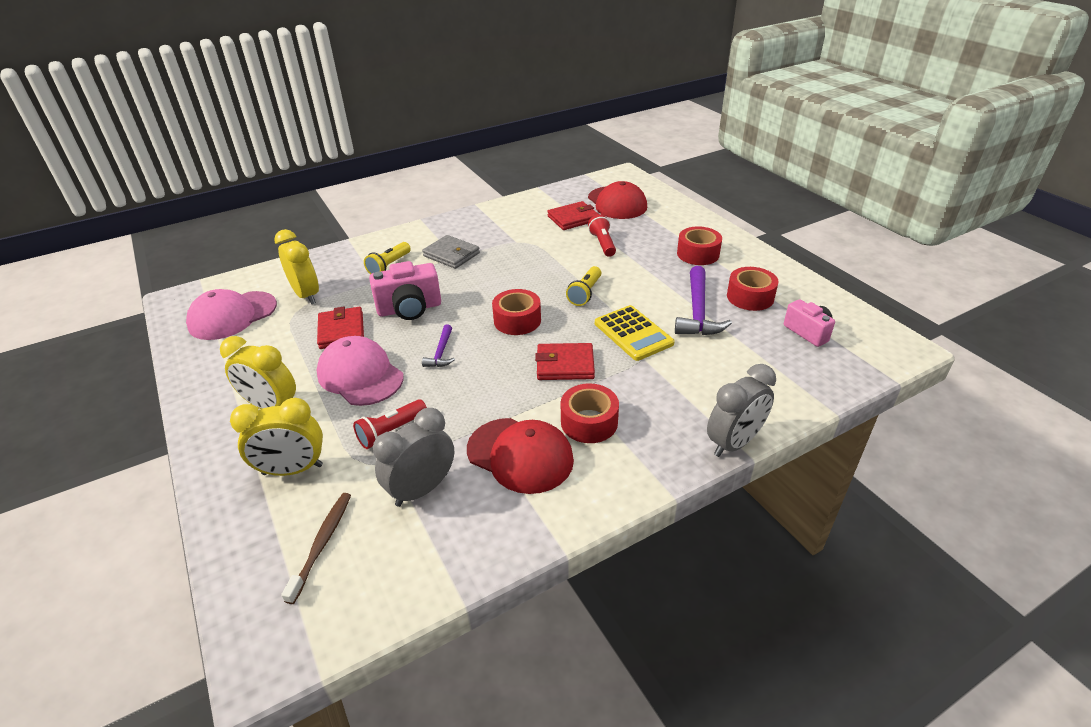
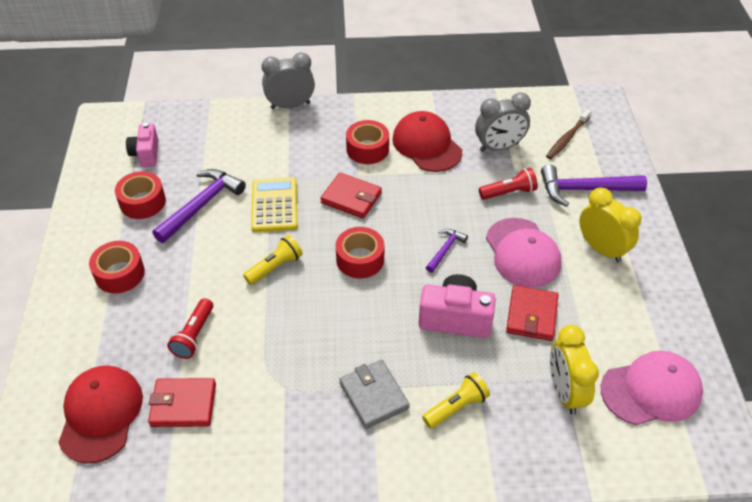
camera: 155 degrees left, 10 degrees up
yellow clock [230,398,323,476] -> purple hammer [541,165,647,207]

